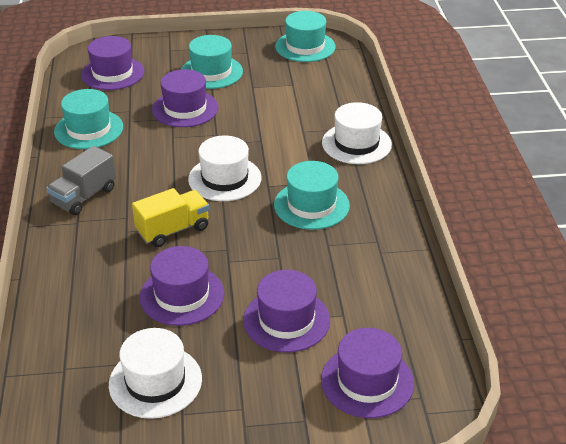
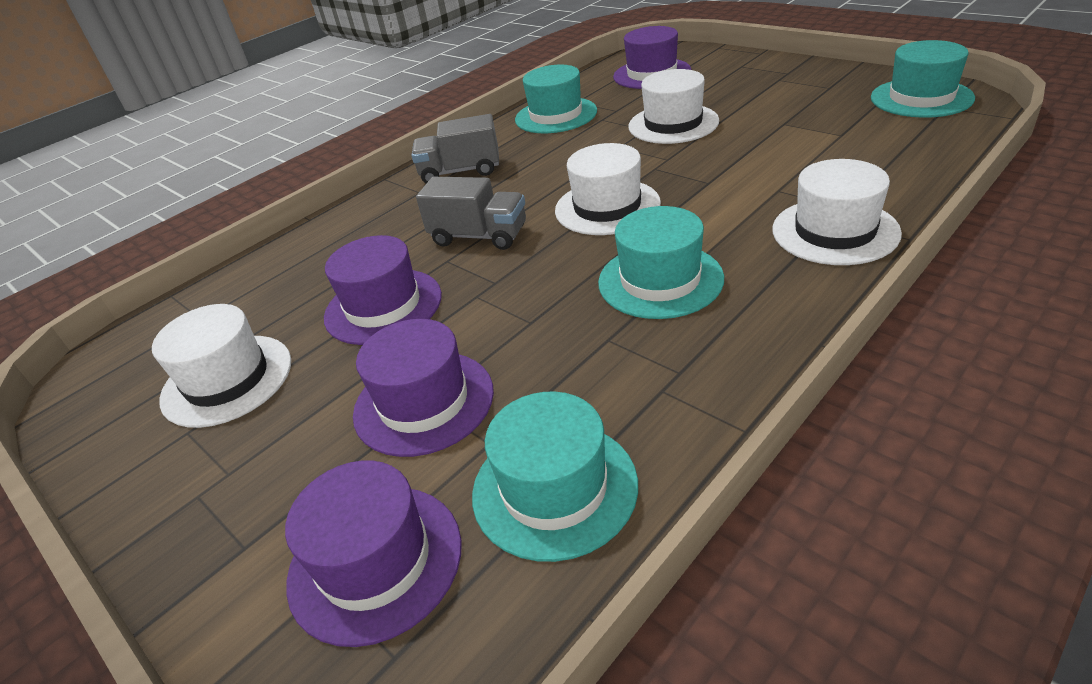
camera: 55 degrees right, 0 degrees up
yellow truck [132,188,209,247] -> grey truck [416,177,526,250]
purple hat [152,69,219,127] -> white hat [628,69,719,144]
turquoise hat [181,35,243,89] -> turquoise hat moved to [472,391,638,562]

